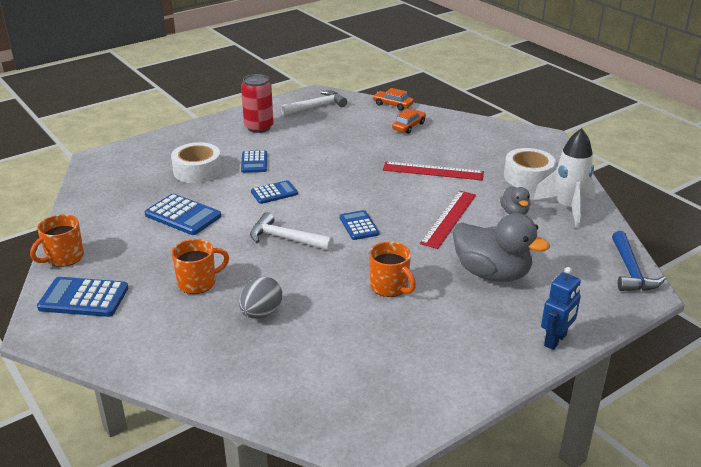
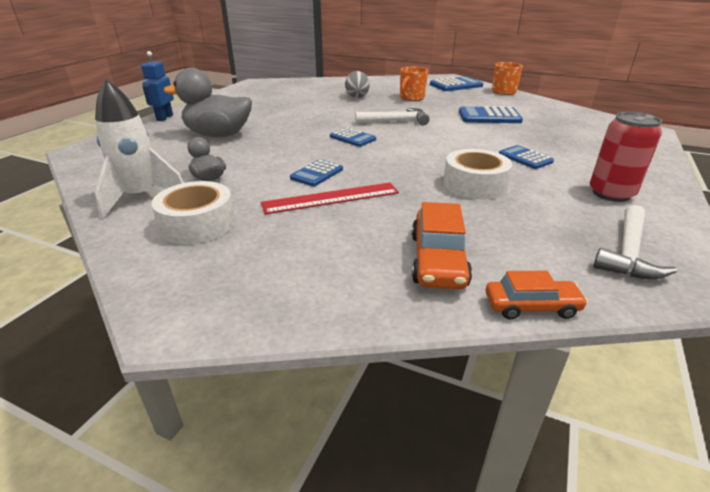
camera: 150 degrees right, 0 degrees up
white tape [171,142,222,183] -> white tape moved to [443,149,512,200]
blue calculator [251,180,298,204] -> blue calculator moved to [290,159,343,187]
orange mug [369,241,416,297] -> none
orange car [392,109,426,134] -> orange car [412,202,472,289], size x1.52
red ruler [420,191,476,249] -> none
blue hammer [612,231,666,291] -> none

